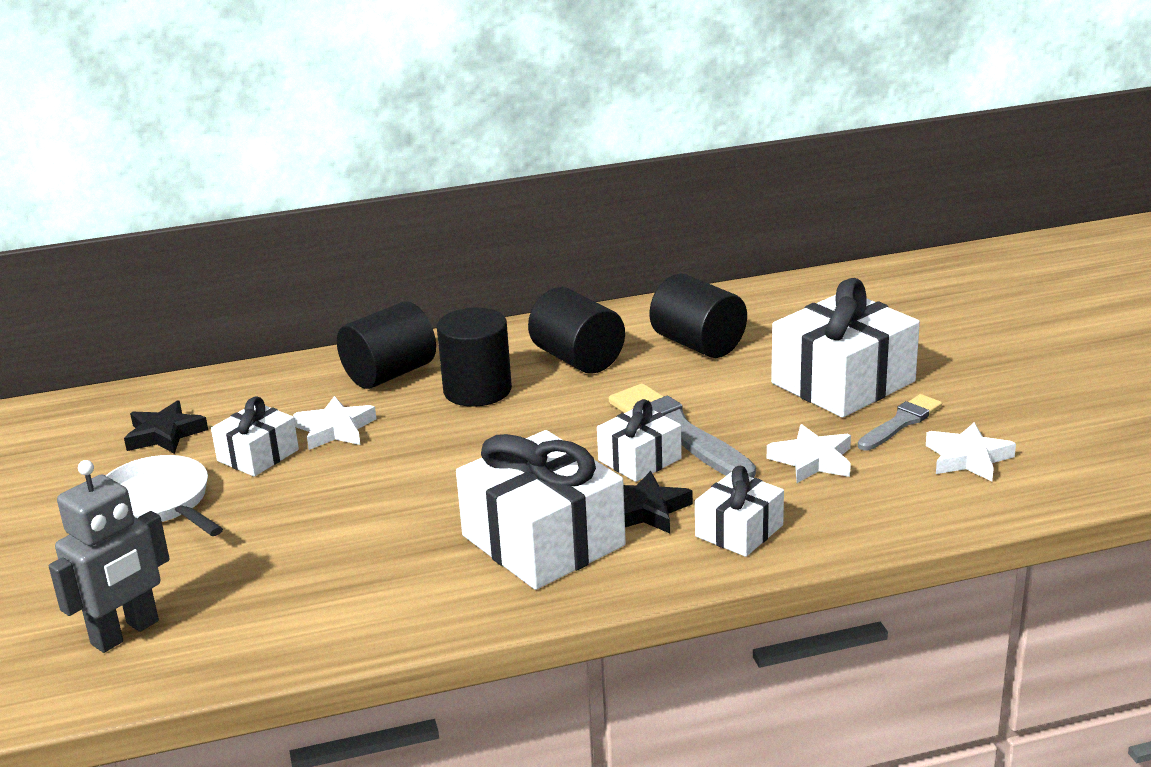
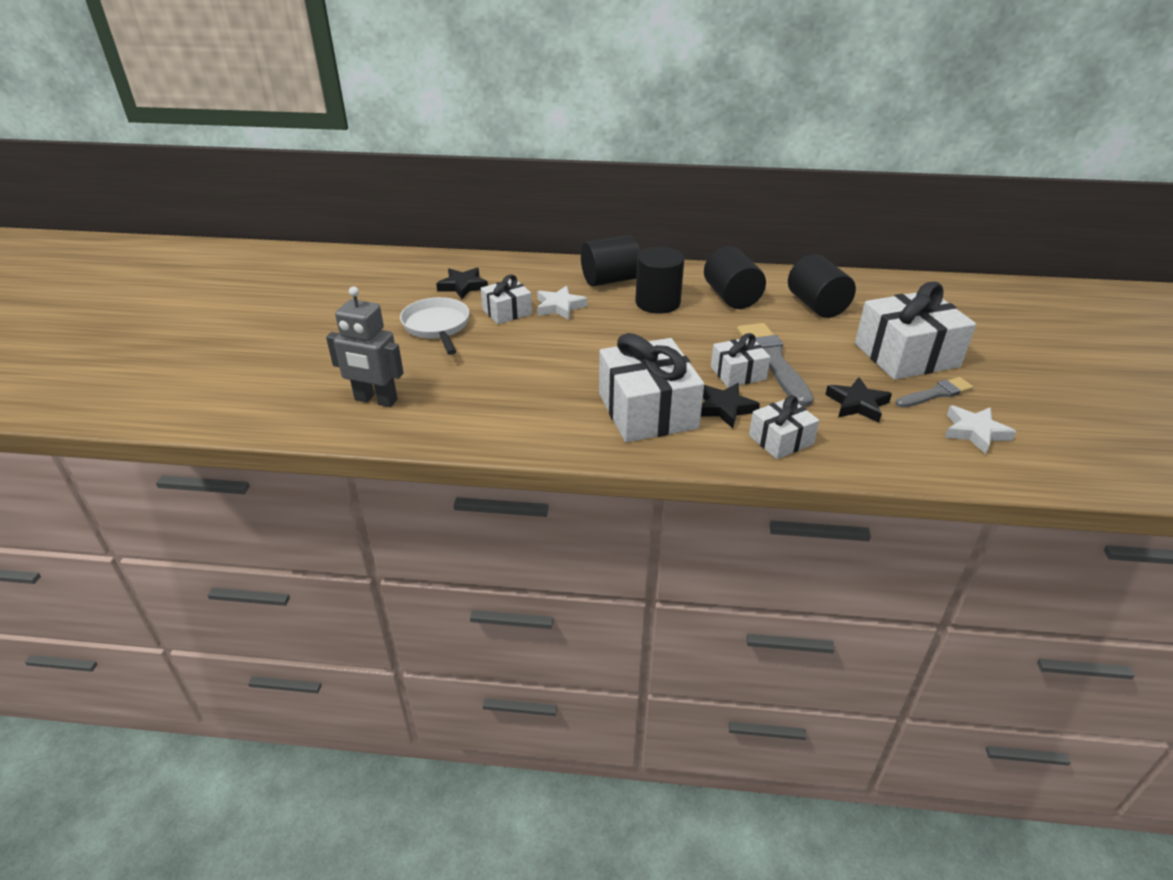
camera: 20 degrees right, 10 degrees up
grey robot [49,460,170,653] -> grey robot turned 45 degrees clockwise [326,286,404,407]
white star [767,424,851,483] -> black star [825,377,892,423]

